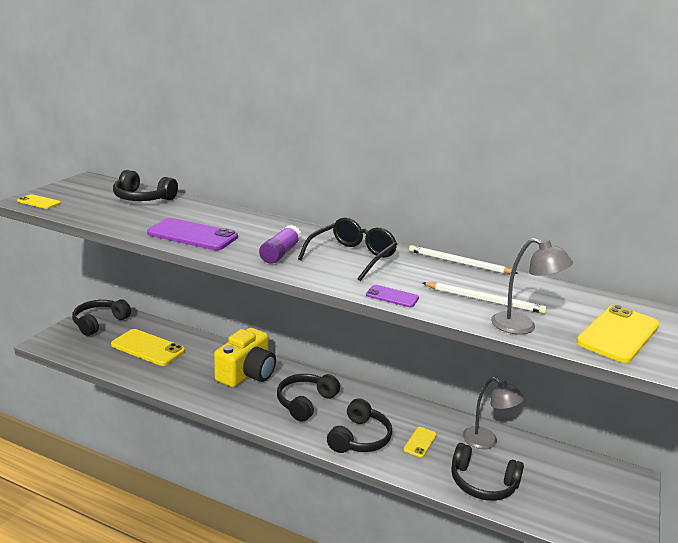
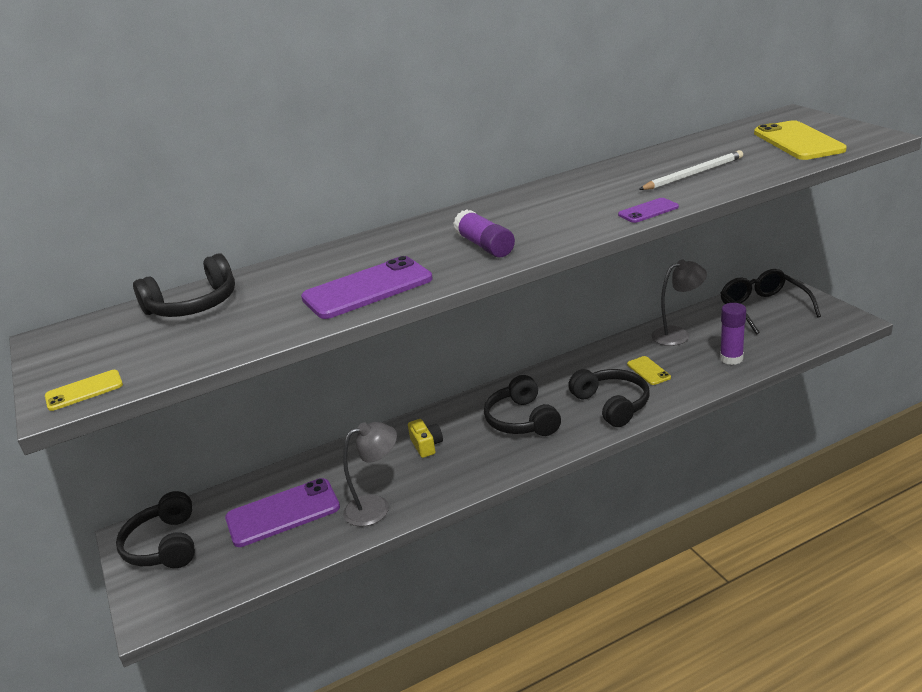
camera: 45 degrees left, 5 degrees up
yellow phone [111,329,185,366] -> purple phone [225,478,340,547]
yellow camera [214,328,276,387] -> yellow camera [408,419,443,458], size x0.46
black glasses [298,217,397,281] -> black glasses moved to [721,269,821,335]
white pencil [409,245,518,274] -> none
black headphones [451,443,524,501] -> purple glue stick [720,303,746,365]
grey lamp [491,238,573,335] -> grey lamp moved to [343,422,397,527]

